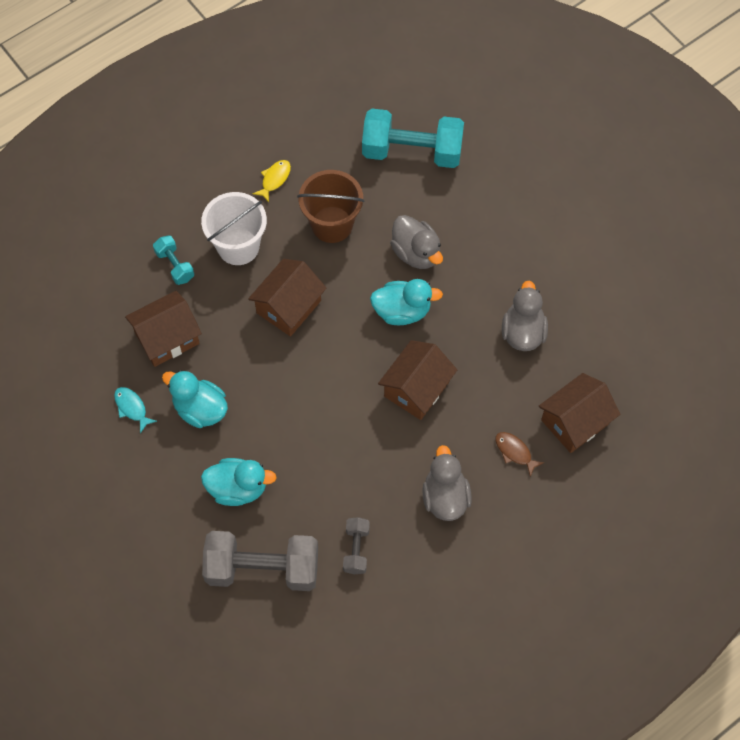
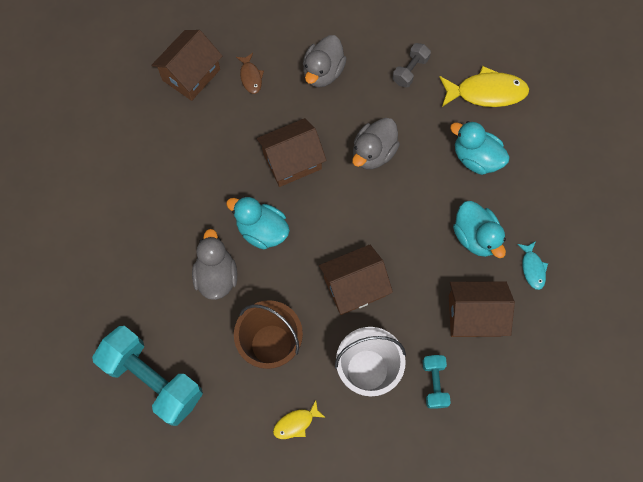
camera: 150 degrees left, 5 degrees up
grey dumbbell [202,531,318,591] -> yellow fish [439,66,529,107]
grey duck [502,281,548,351] -> grey duck moved to [352,118,400,169]
brown house [539,373,620,453] -> brown house turned 45 degrees counterclockwise [151,30,222,101]

